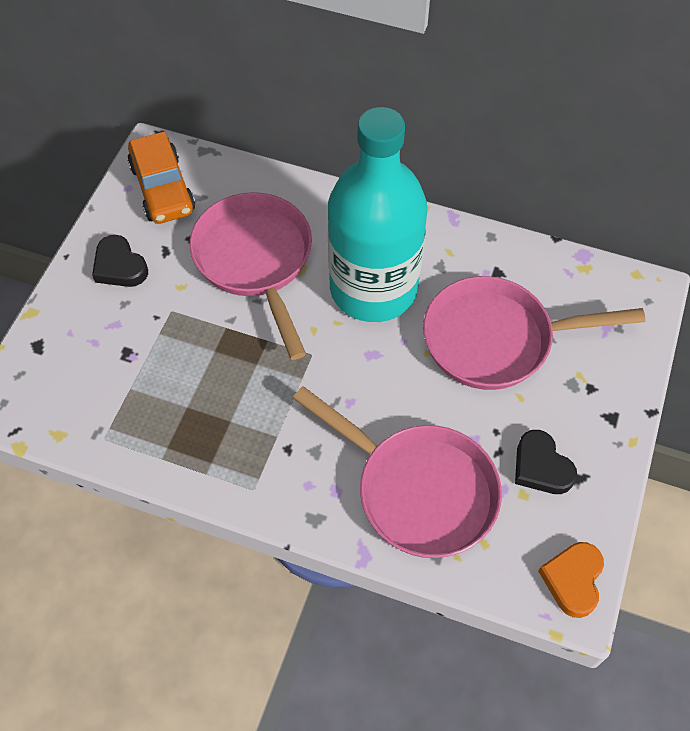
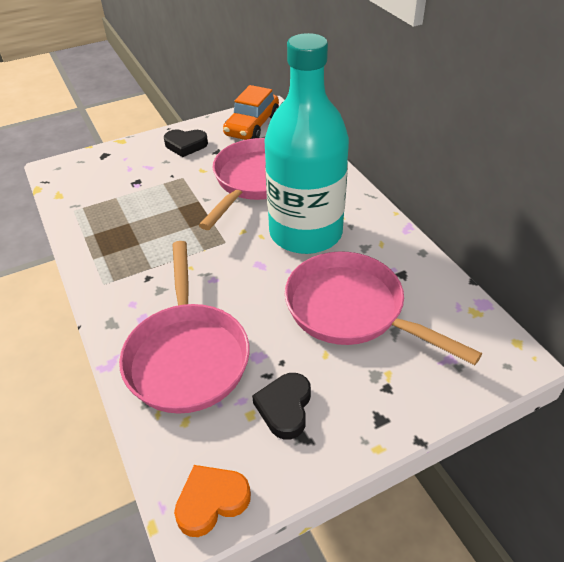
camera: 45 degrees right, 15 degrees down
black heart [92,235,148,287] -> black heart turned 90 degrees counterclockwise [164,129,208,157]

